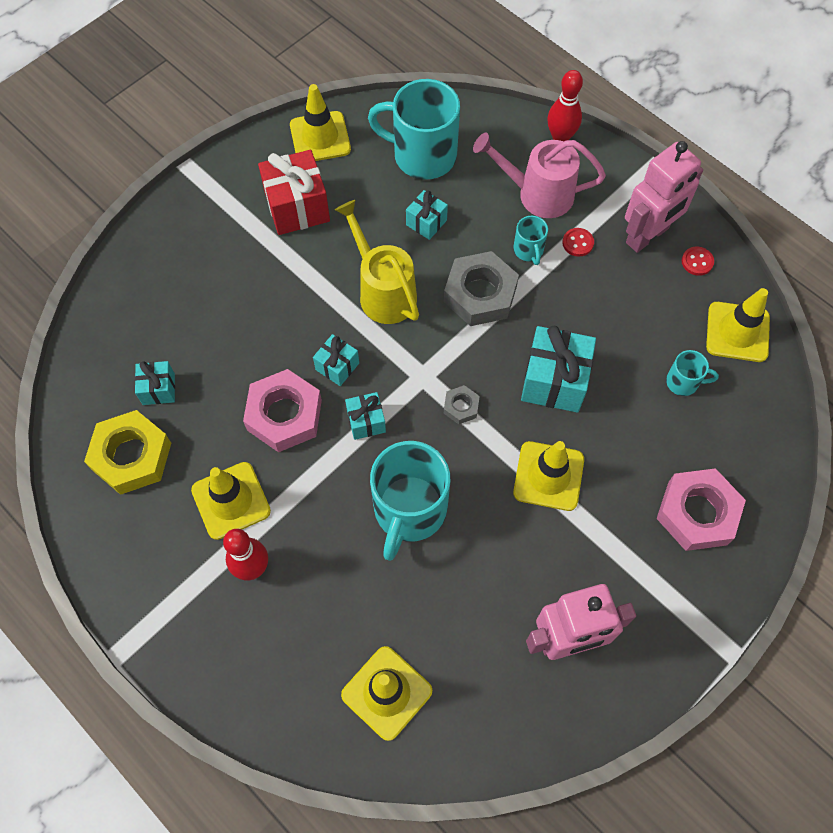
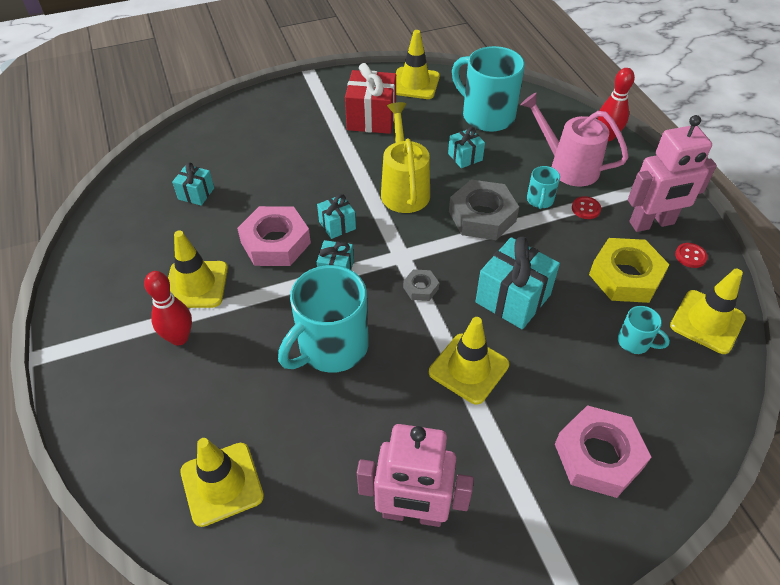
camera: 25 degrees right, 15 degrees down
yellow nut [84,410,171,495] -> yellow nut moved to [589,238,670,303]

